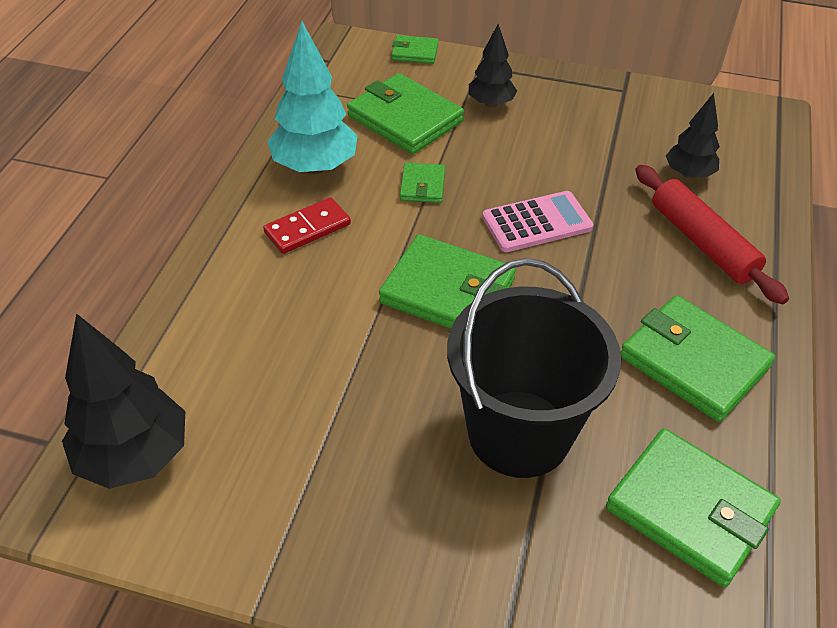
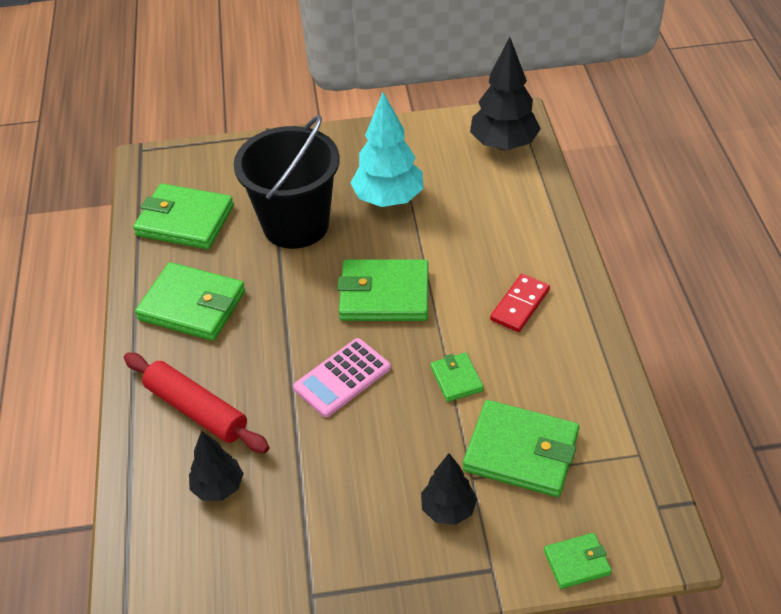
camera: 160 degrees right, 0 degrees up
turquoise tree [267,21,358,174] -> turquoise tree moved to [350,92,423,207]

